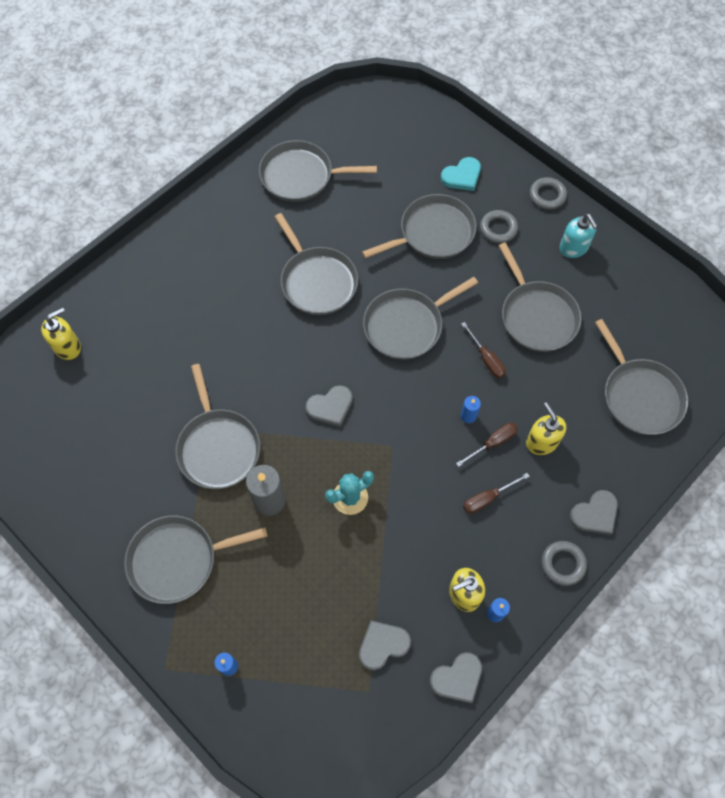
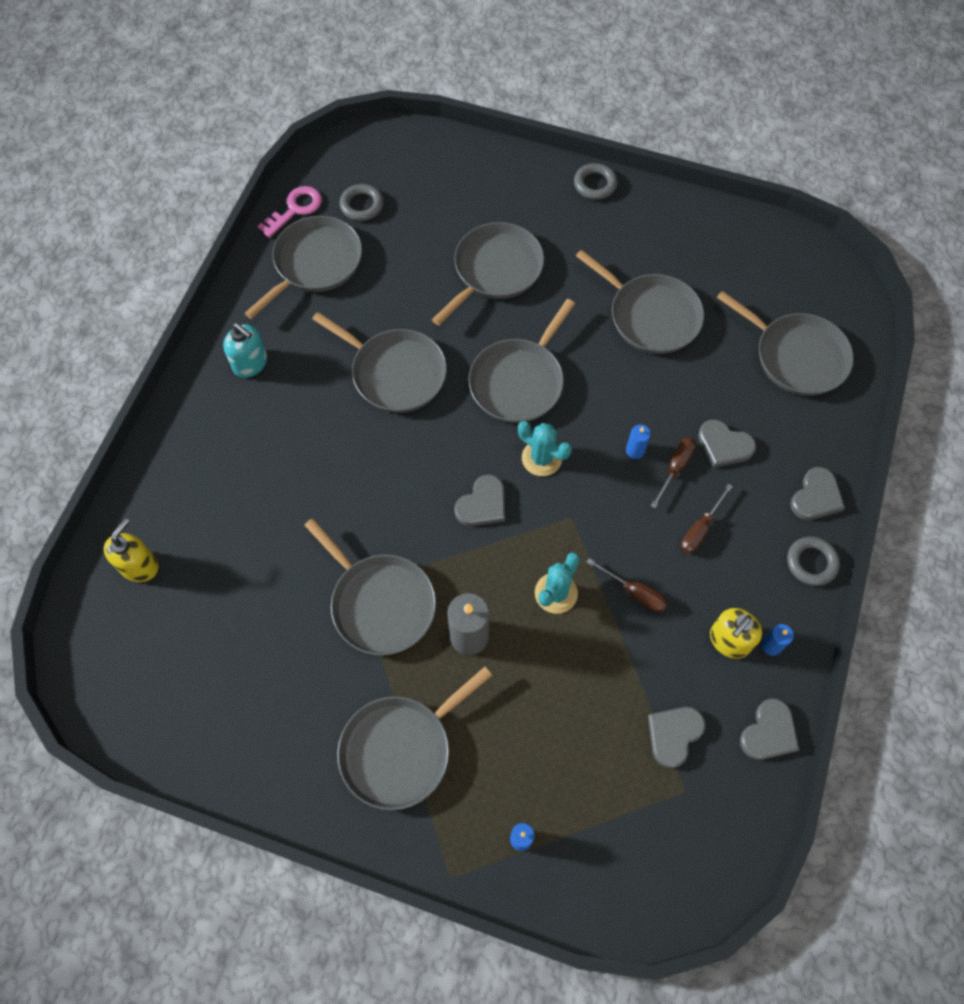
camera: 25 degrees left, 0 degrees up
grey pan [259,140,377,202] -> grey pan turned 150 degrees clockwise [244,216,362,319]
turquoise heart [441,157,481,191] -> none
brown screwdriver [461,322,506,378] -> brown screwdriver moved to [586,558,668,612]
grey ring [480,210,518,243] -> grey ring moved to [340,184,384,221]
yellow soap dispenser [526,402,566,455] -> grey heart [698,419,756,468]
turquoise soap dispenser [559,214,598,258] -> turquoise soap dispenser moved to [223,323,267,378]
none -> pink key [258,186,322,238]
none -> turquoise cactus [518,421,572,476]

